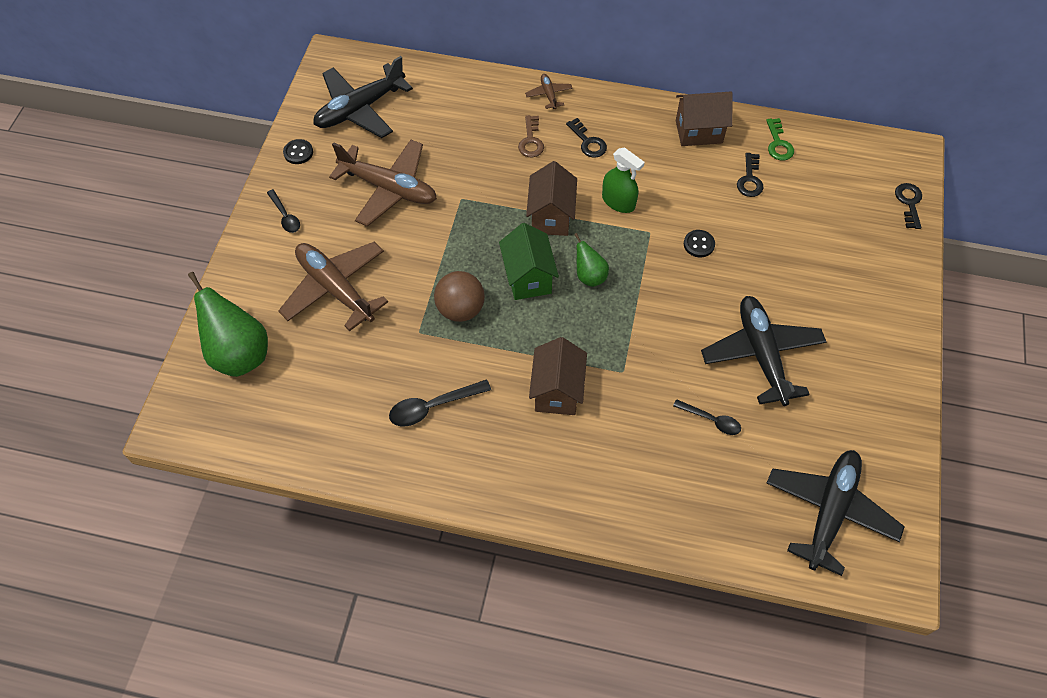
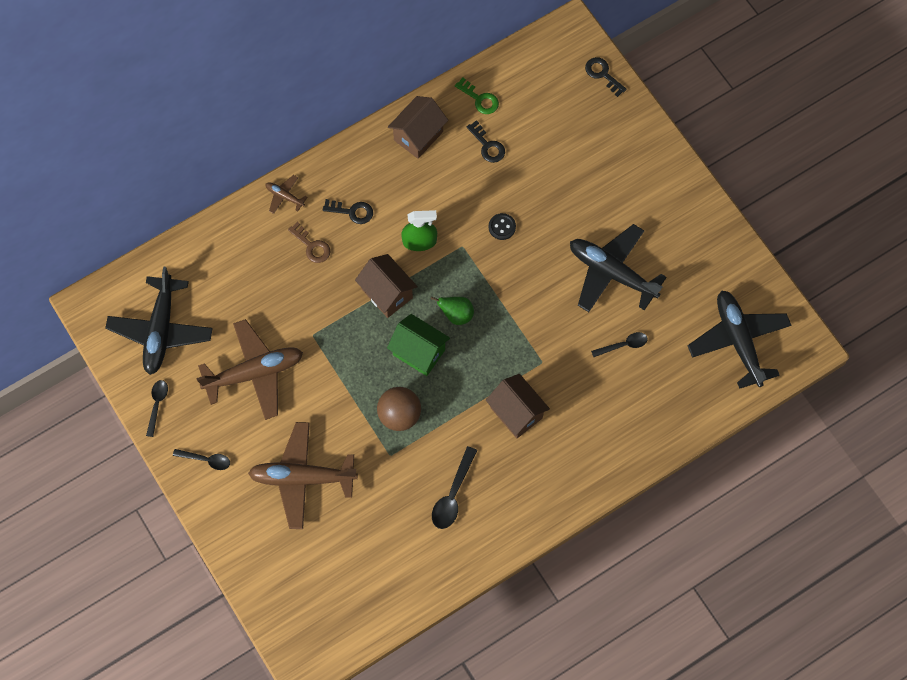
camera: 45 degrees left, 10 degrees up
green pear [188,272,268,377] -> none
black button [283,139,313,164] -> black spoon [146,380,168,437]

